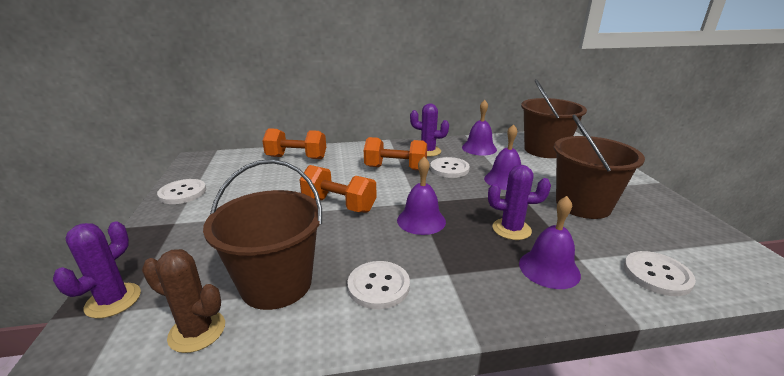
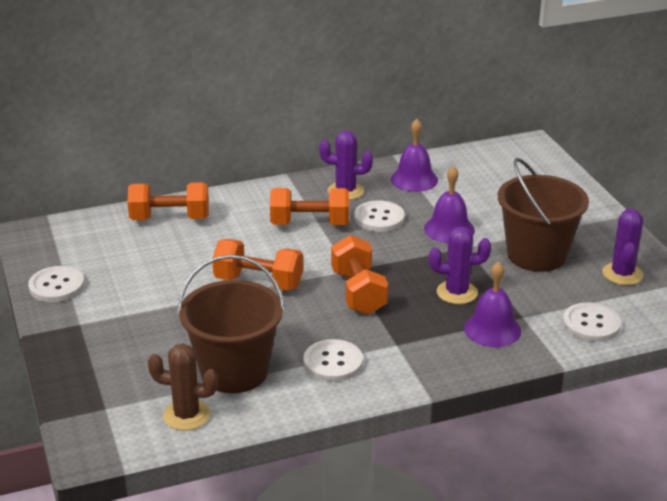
camera: 10 degrees left, 5 degrees up
purple cactus [53,221,141,319] -> purple cactus moved to [602,208,643,285]
purple bell [397,157,446,235] -> orange dumbbell [331,235,388,315]
brown bucket [521,79,587,158] -> none

